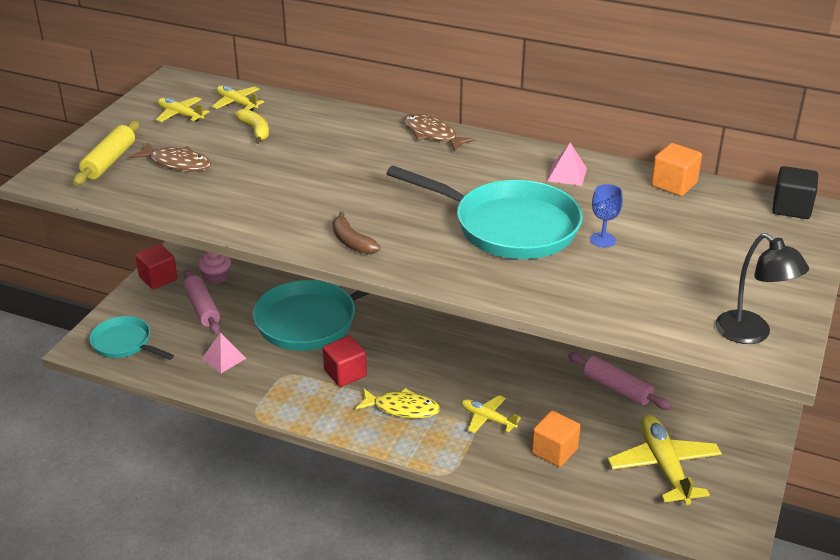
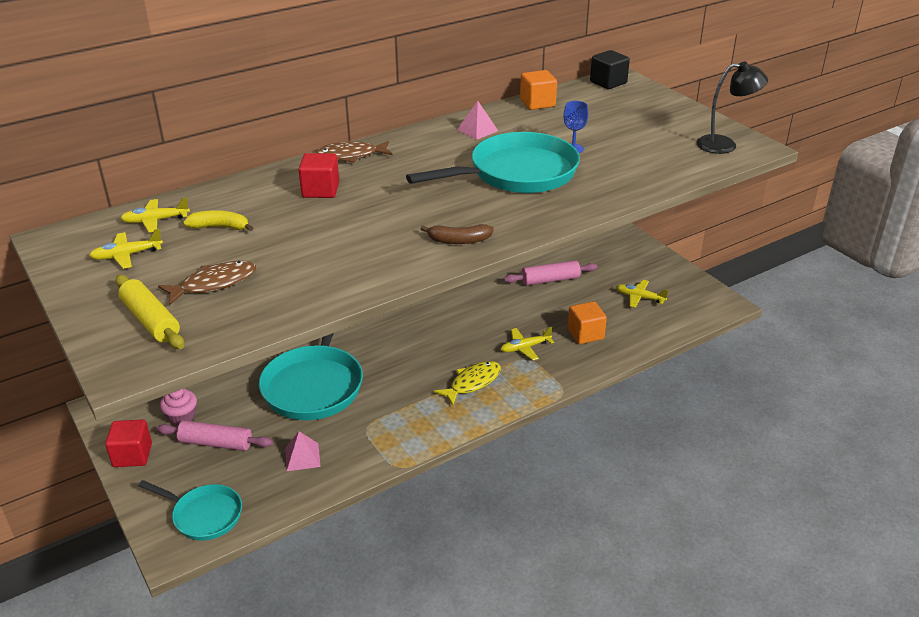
camera: 55 degrees left, 0 degrees up
turquoise pan [90,316,174,360] -> turquoise pan turned 135 degrees counterclockwise [138,480,242,541]
red cube [323,336,367,387] -> red cube moved to [298,153,339,198]
yellow plane [608,415,722,505] -> yellow plane [616,280,668,308], size x0.56

